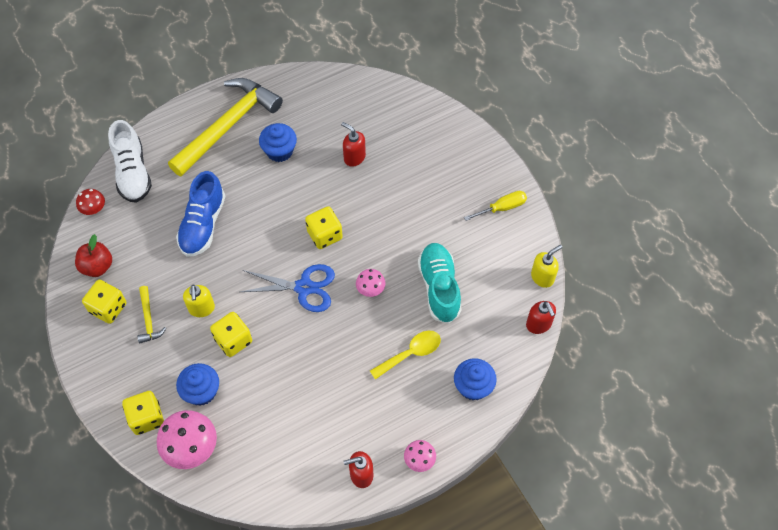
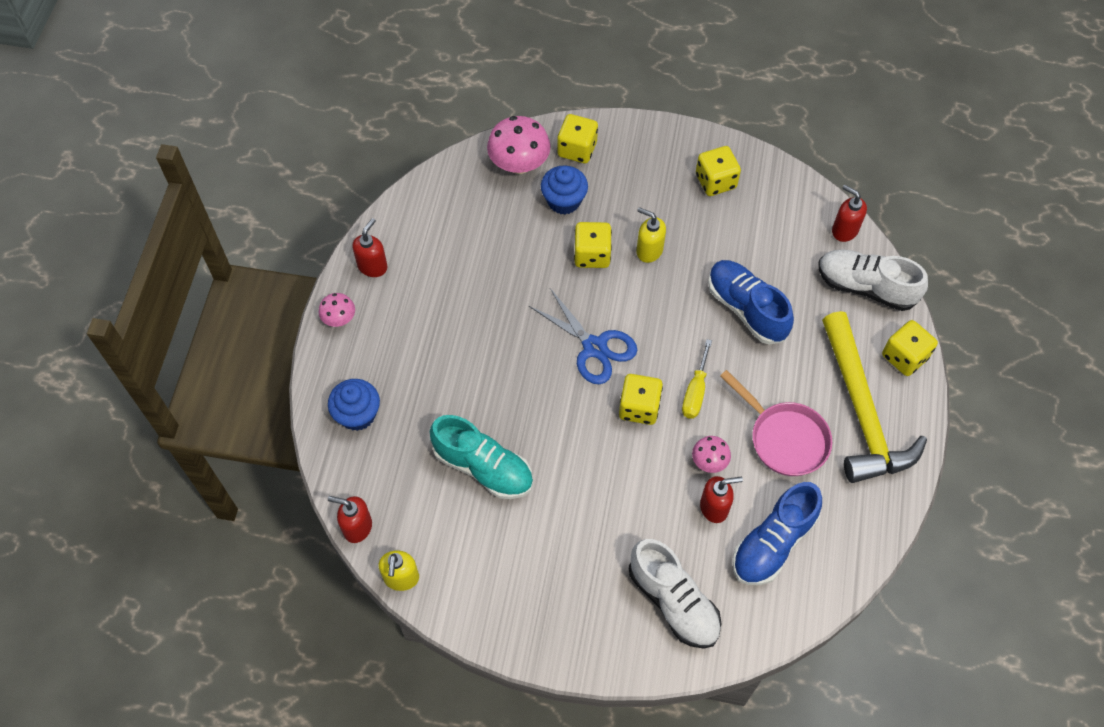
camera: 130 degrees right, 0 degrees up
red apple [75,234,112,277] -> none
red mushroom [76,189,105,215] -> red soap dispenser [832,185,867,242]
yellow hammer [137,286,166,344] -> none
blue scissors [240,264,335,312] -> blue scissors turned 90 degrees counterclockwise [529,288,637,384]
blue cupcake [259,123,297,162] -> pink pan [720,370,832,476]
pink mushroom [356,269,385,297] -> pink mushroom moved to [692,436,731,473]
yellow spoon [370,331,441,380] -> none
yellow screwdriver [464,191,527,221] -> yellow screwdriver moved to [682,339,712,419]
none -> white shoe [629,539,721,649]
none -> blue shoe [732,482,822,585]
none -> yellow dice [882,320,938,376]

